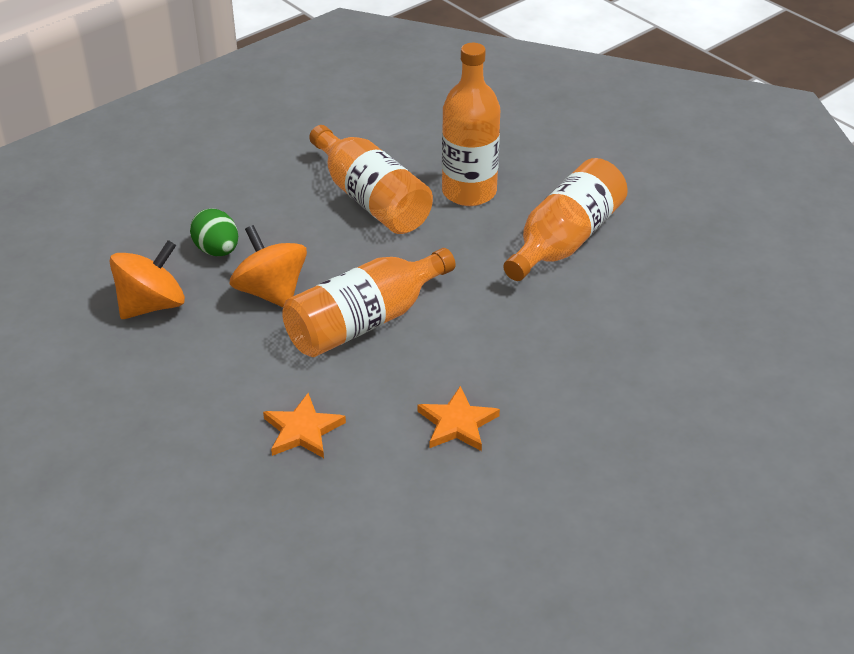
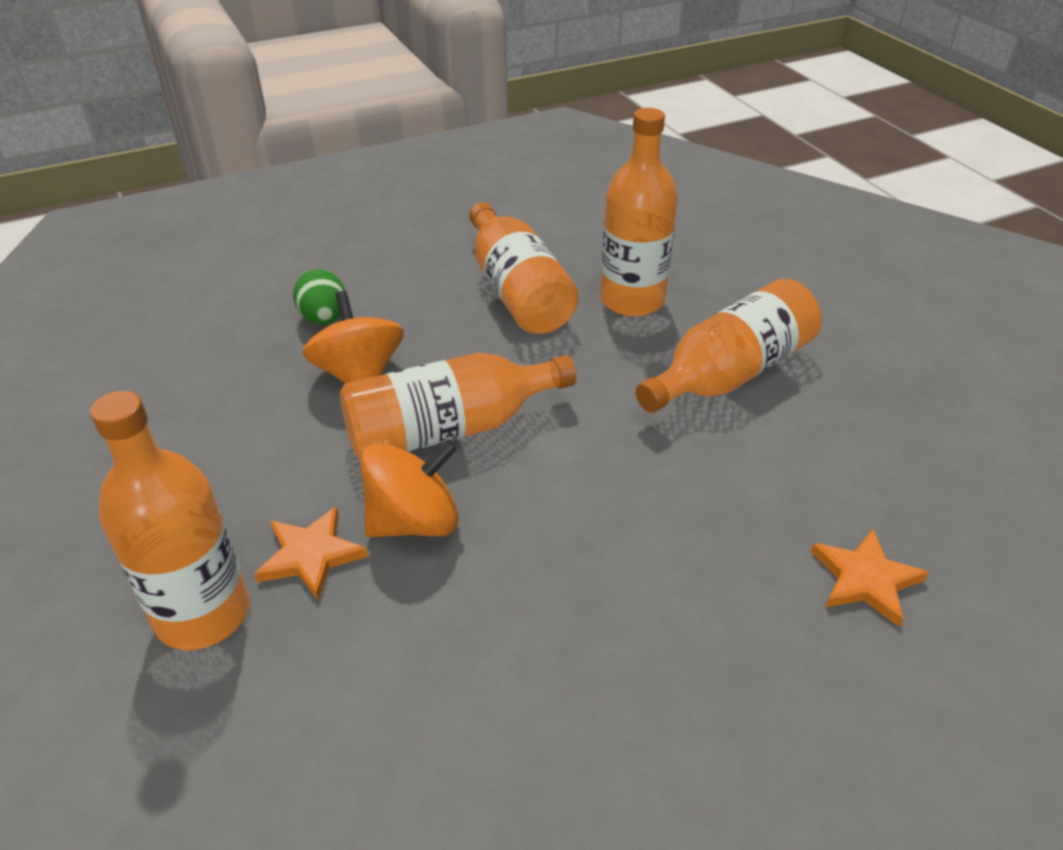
camera: 15 degrees right, 0 degrees up
orange spinning top [109,240,185,319] -> orange spinning top moved to [360,439,458,537]
orange star [418,386,500,451] -> orange star moved to [811,529,929,627]
none -> orange bottle [90,391,249,650]

